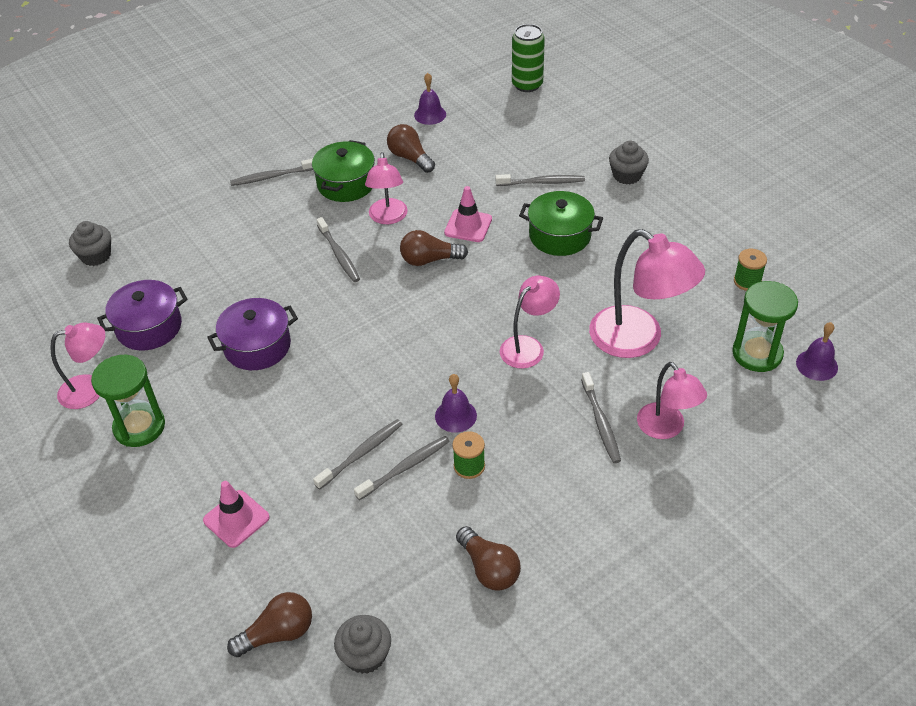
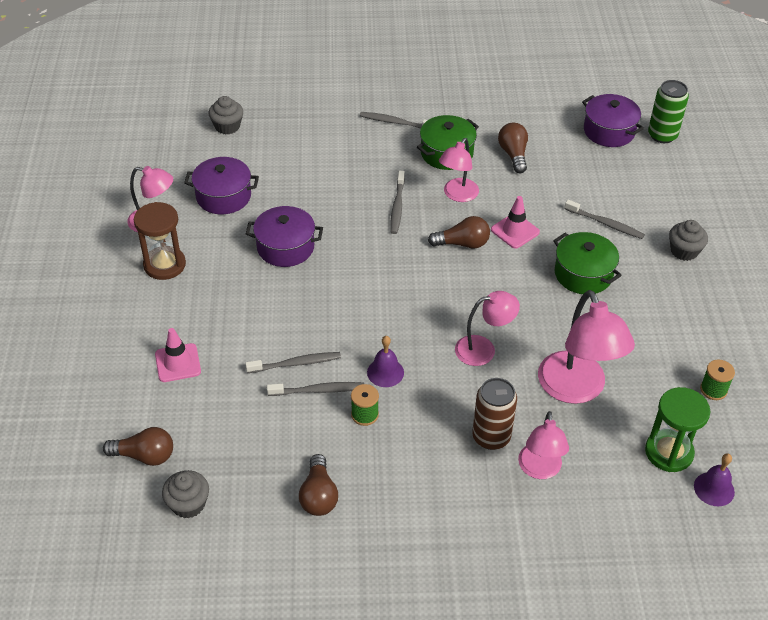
camera: 30 degrees right, 0 degrees up
green hourglass [91,355,165,447] -> brown hourglass [134,202,186,280]
brown light bulb [400,230,468,266] -> brown light bulb turned 150 degrees clockwise [428,216,490,249]
purple bell [414,73,446,125] -> none
grey toothbrush [581,372,621,463] -> brown can [472,378,517,450]
none -> purple pot [582,94,644,147]

